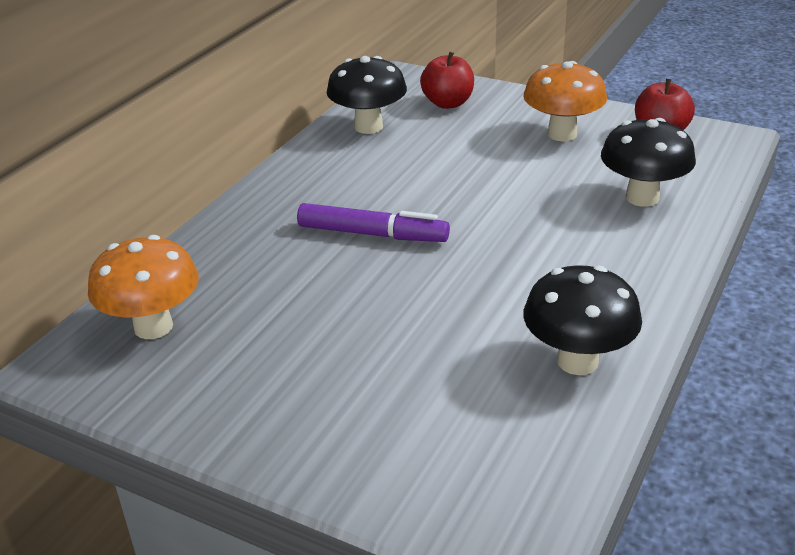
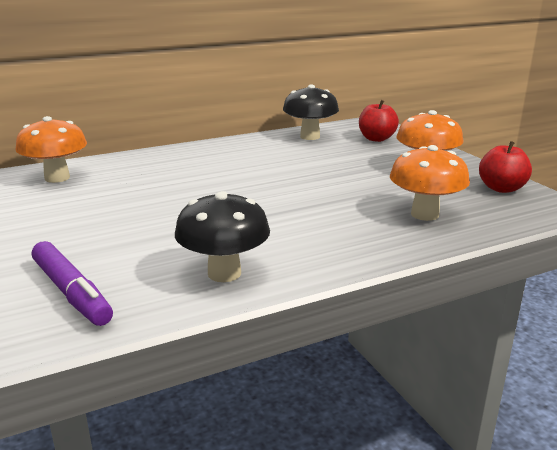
camera: 35 degrees right, 10 degrees down
purple marker [297,203,450,242] -> purple marker moved to [32,241,113,326]
black mushroom [601,118,696,207] -> orange mushroom [390,145,470,221]

